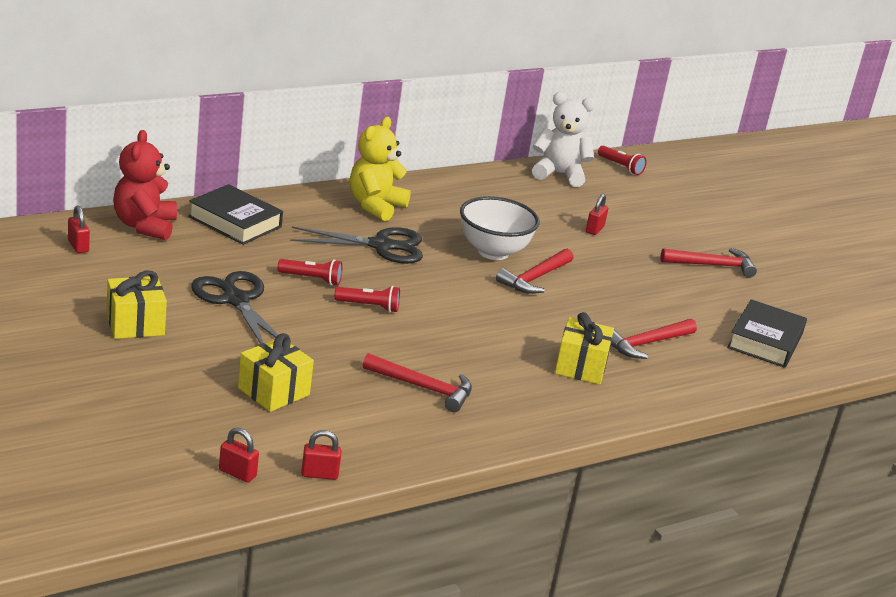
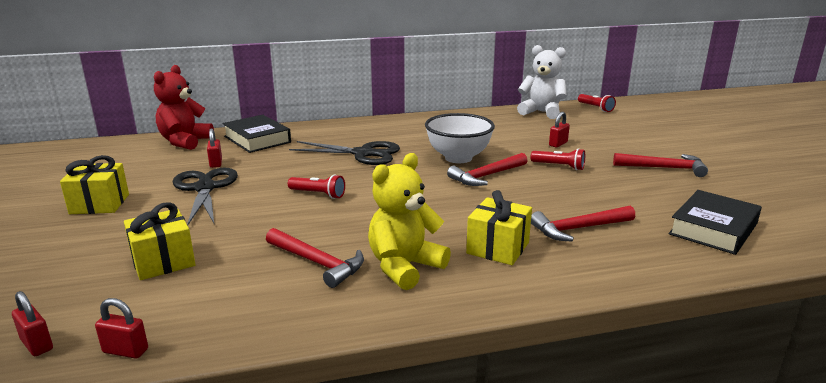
camera: 20 degrees right, 5 degrees down
red padlock [68,205,90,253] -> red padlock moved to [207,128,222,168]
red flashlight [278,259,343,286] -> red flashlight moved to [531,148,585,170]
yellow teddy bear [350,117,411,221] -> yellow teddy bear moved to [368,153,451,290]

